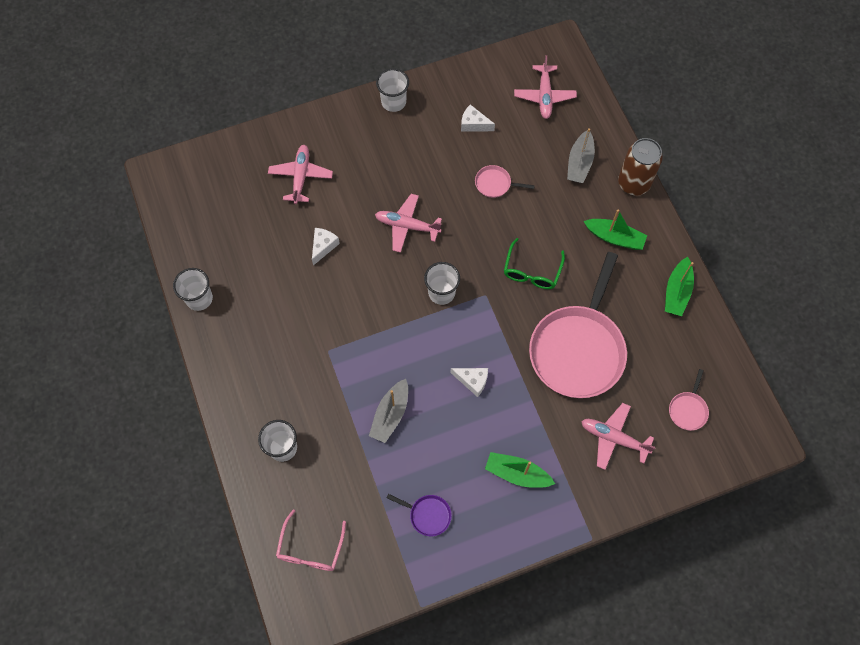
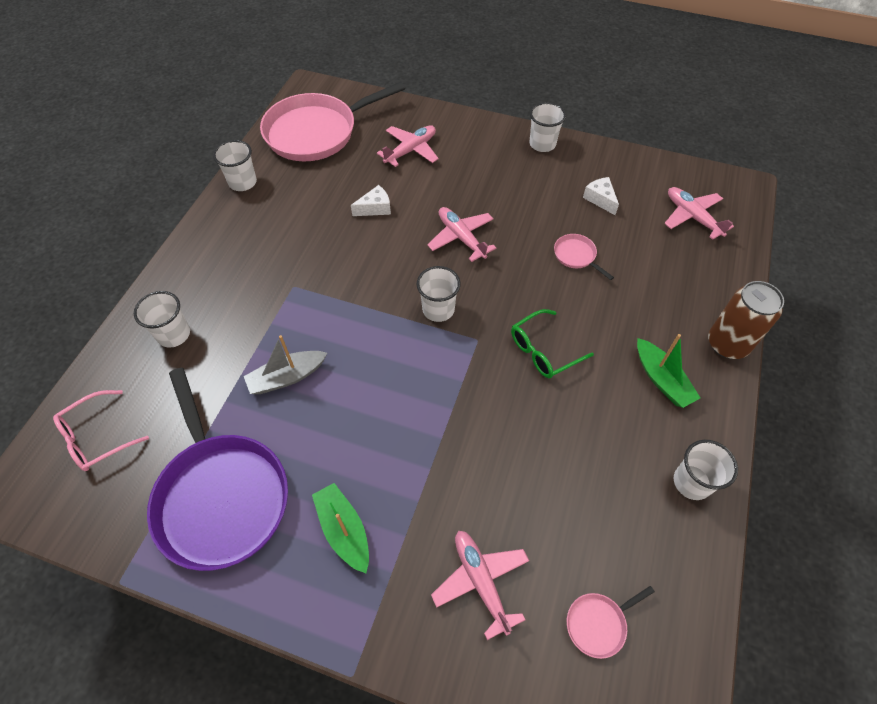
camera: 40 degrees right, 10 degrees down
purple pan [387,494,452,536] -> purple pan [147,368,288,571], size x2.49
white cheese [451,368,488,397] -> none
pink plane [514,55,577,119] -> pink plane turned 105 degrees clockwise [664,187,734,240]
pink pan [529,252,627,398] -> pink pan moved to [260,82,405,161]
grey boat [567,128,595,183] -> none
green boat [665,257,694,316] -> white cup [674,440,738,500]

